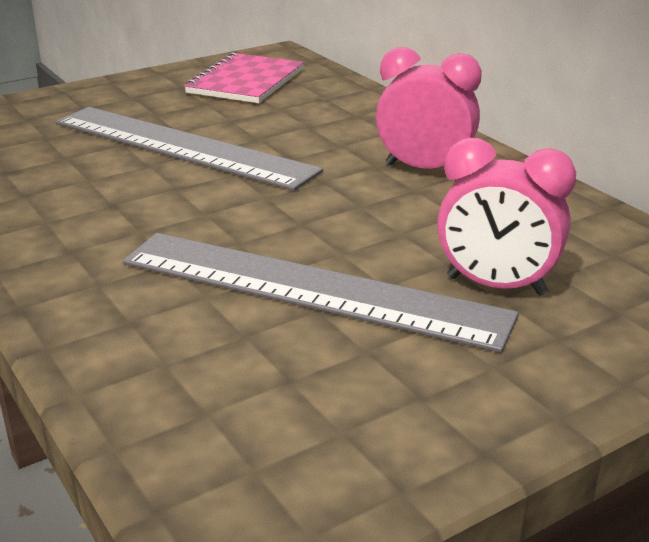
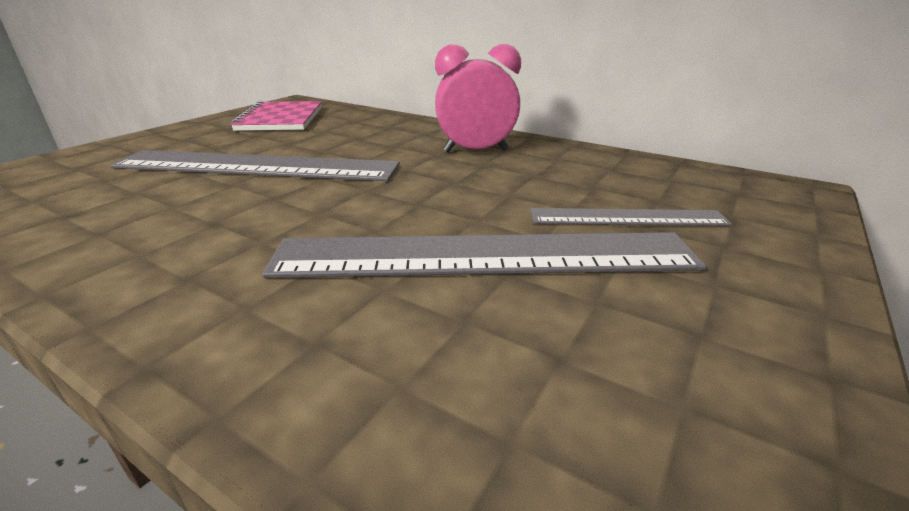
camera: 25 degrees left, 0 degrees up
pink clock [437,138,576,296] -> grey ruler [530,208,732,226]

